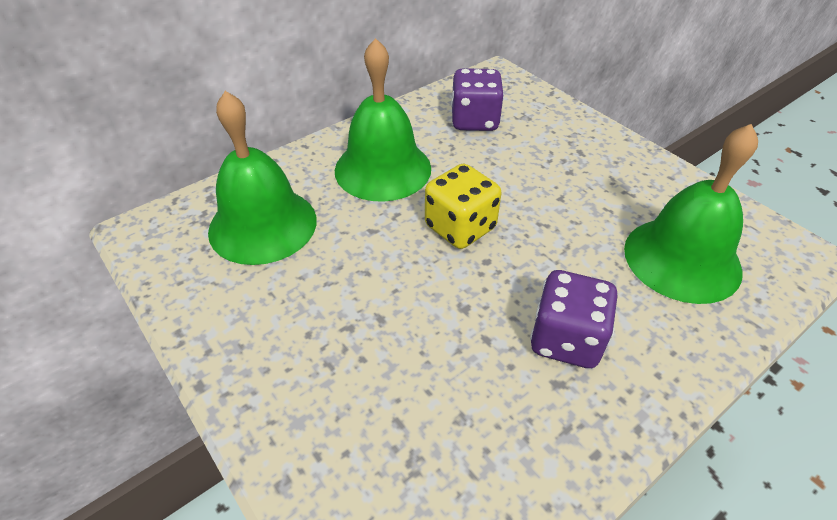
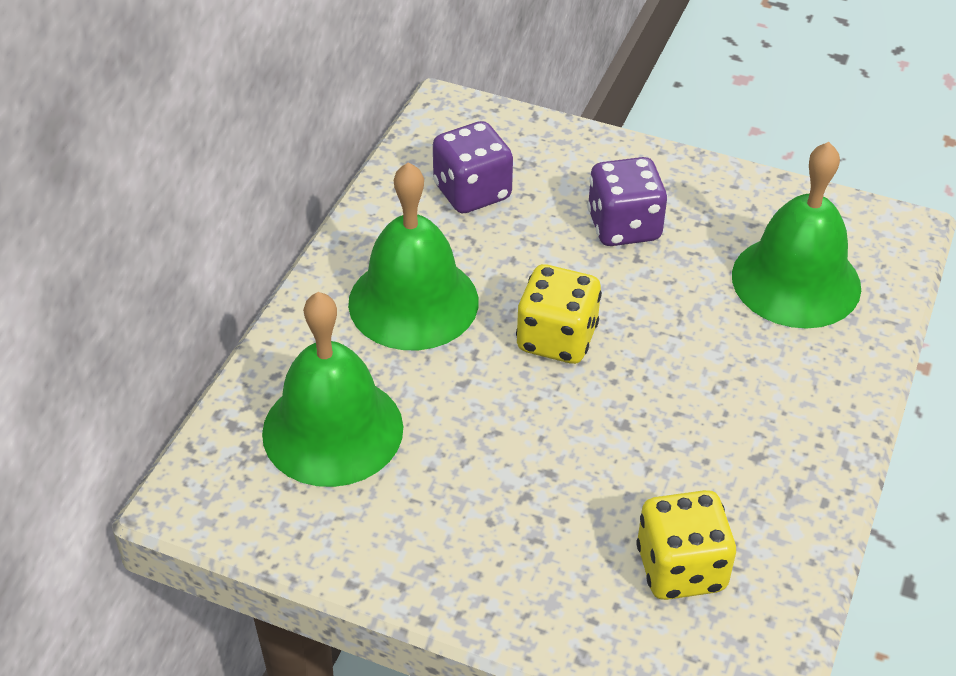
camera: 30 degrees left, 0 degrees up
purple dice [530,270,617,368] -> purple dice moved to [587,157,668,246]
none -> yellow dice [636,490,736,600]

